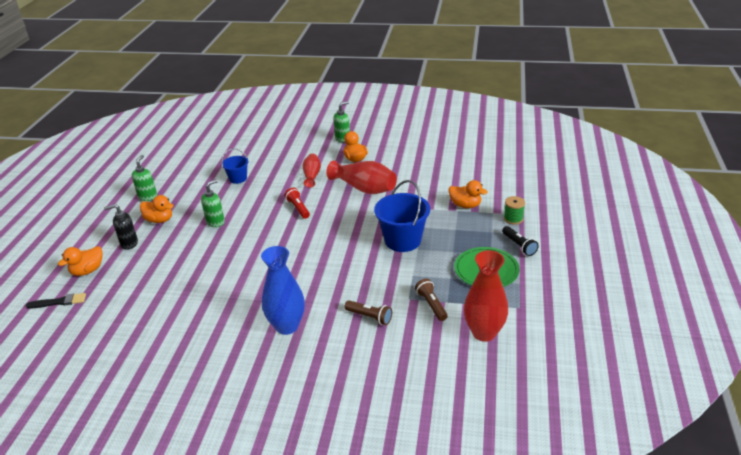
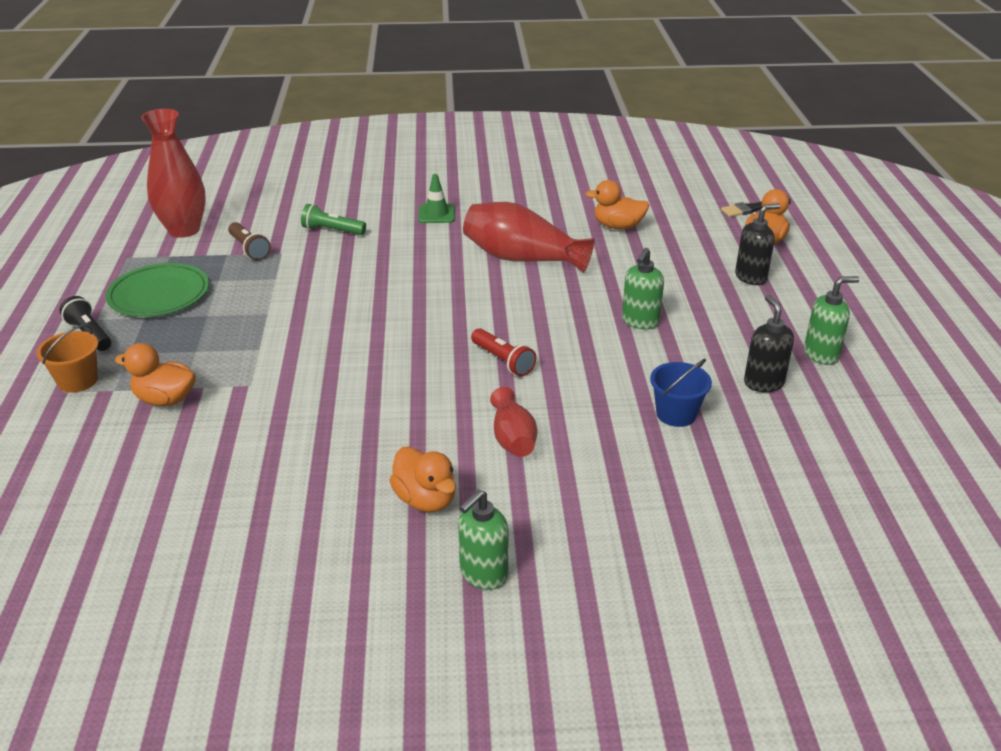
camera: 165 degrees right, 0 degrees up
green soap dispenser [132,155,157,201] -> green soap dispenser turned 105 degrees counterclockwise [804,276,860,365]
orange duck [140,195,174,223] -> orange duck moved to [585,180,650,230]
blue vase [261,246,305,335] -> green traffic cone [418,174,455,223]
red vase [326,161,397,194] -> red vase moved to [463,202,595,273]
brown flashlight [345,300,392,325] -> green flashlight [301,204,366,235]
blue bucket [374,180,430,252] -> none
green spool [504,196,525,225] -> orange bucket [36,325,98,393]
none -> black soap dispenser [744,295,794,392]

